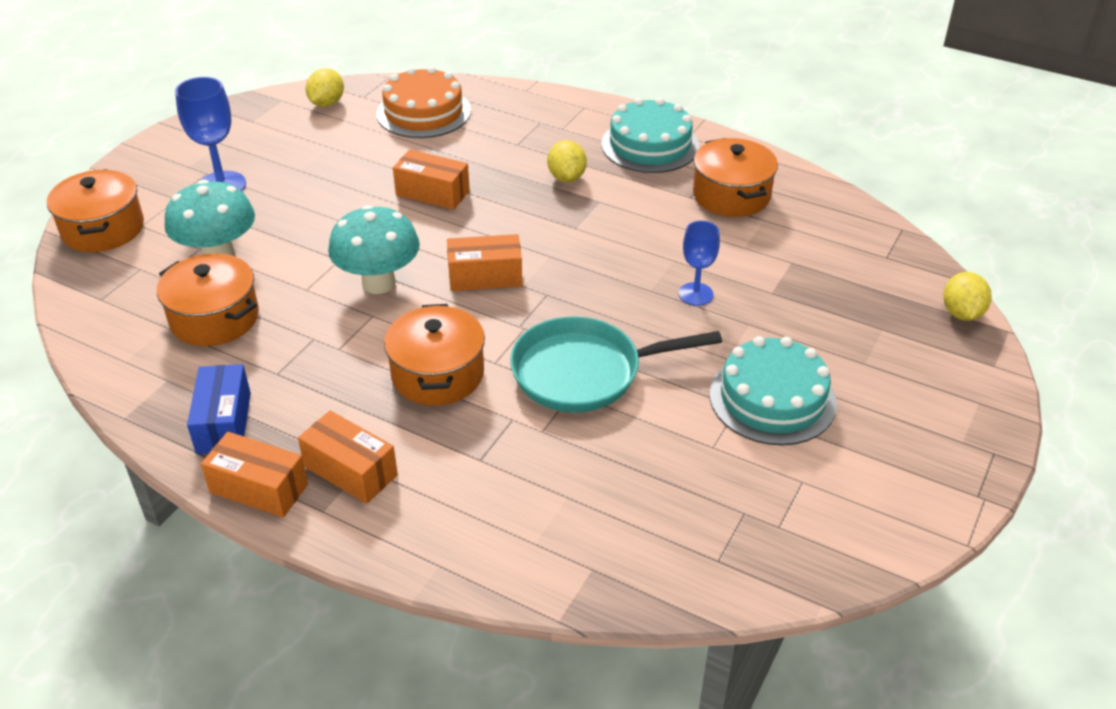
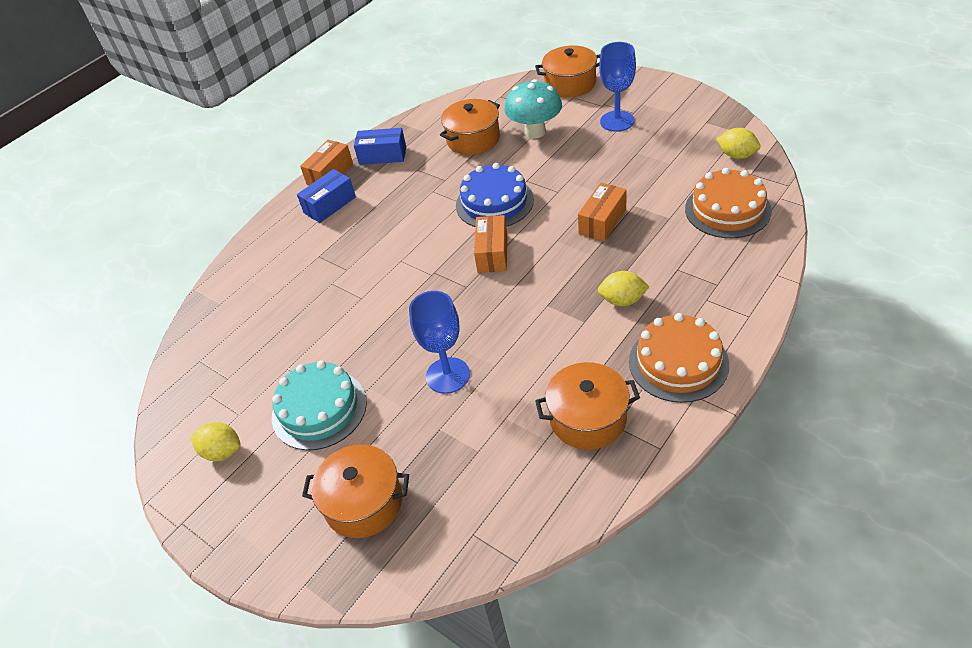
camera: 105 degrees right, 5 degrees up
orange box [298,411,398,504] -> blue box [297,169,356,223]
turquoise mushroom [328,205,420,294] -> blue cake [456,163,534,227]
orange pot [384,304,485,405] -> orange pot moved to [302,444,409,538]
turquoise pan [510,316,722,413] -> none
turquoise cake [601,98,699,173] -> orange cake [629,313,729,403]
blue goblet [679,221,720,306] -> blue goblet [409,291,470,394], size x1.54
yellow lemon [943,272,992,321] -> yellow lemon moved to [191,422,241,461]

